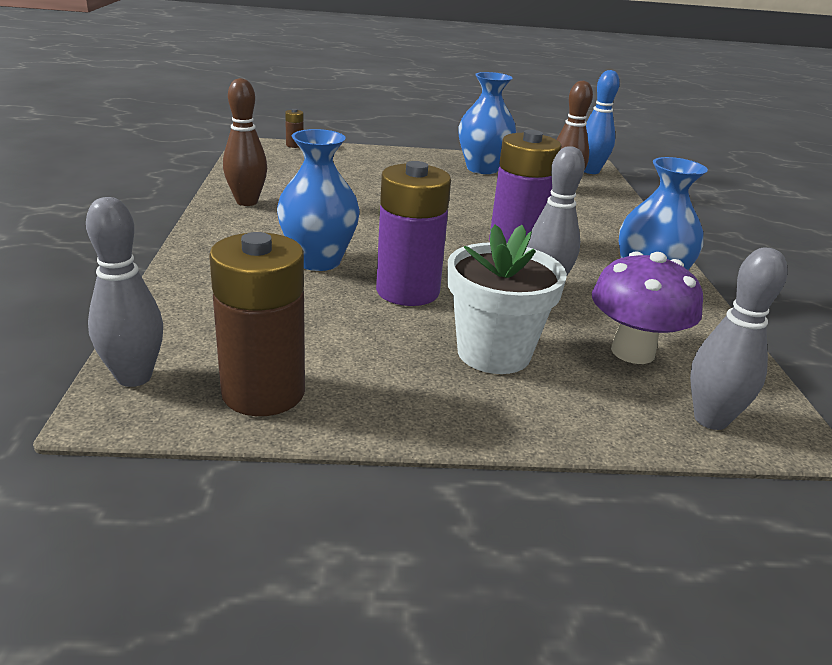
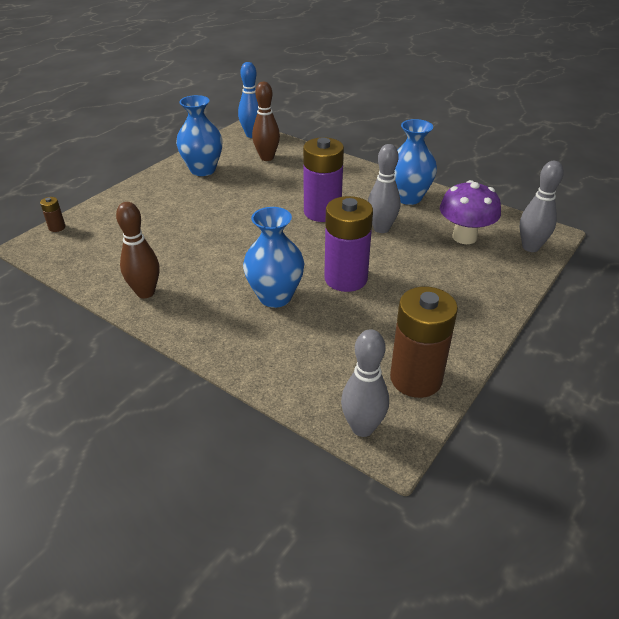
camera: 50 degrees left, 10 degrees up
white flower pot [447,224,567,374] -> none

